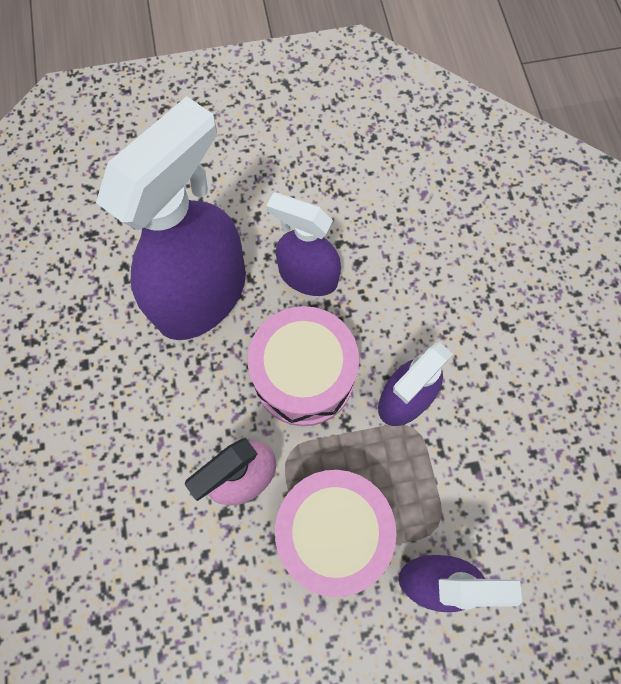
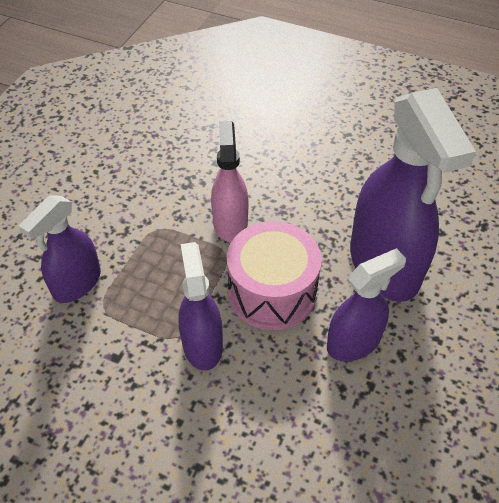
camera: 125 degrees right, 20 degrees down
pink drum [275,470,397,597] -> none

